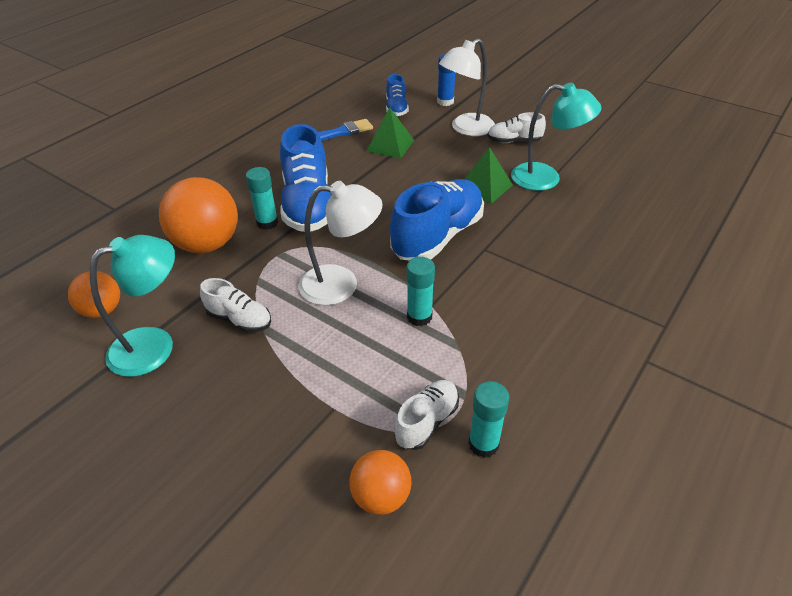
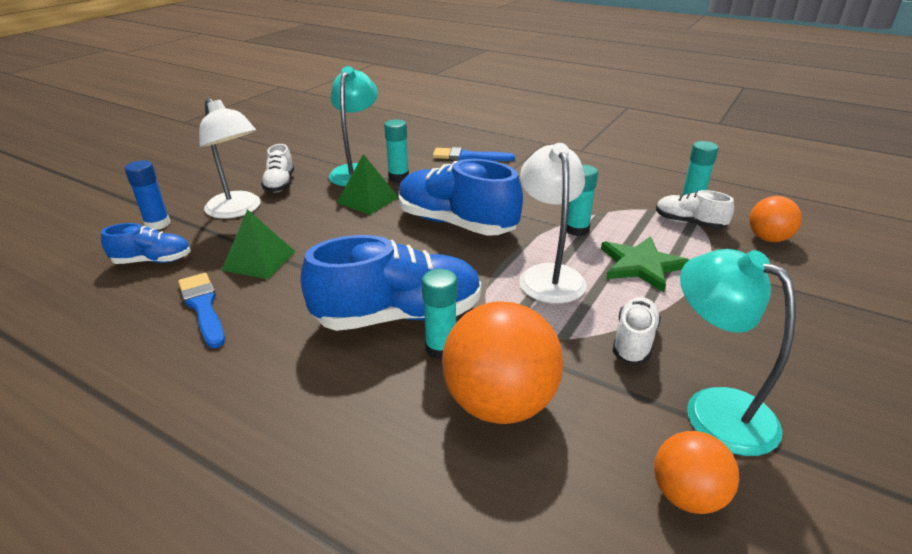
camera: 95 degrees left, 10 degrees down
none -> turquoise glue stick [384,119,409,181]
none -> blue brush [433,147,515,161]
none -> green star [601,236,689,292]

